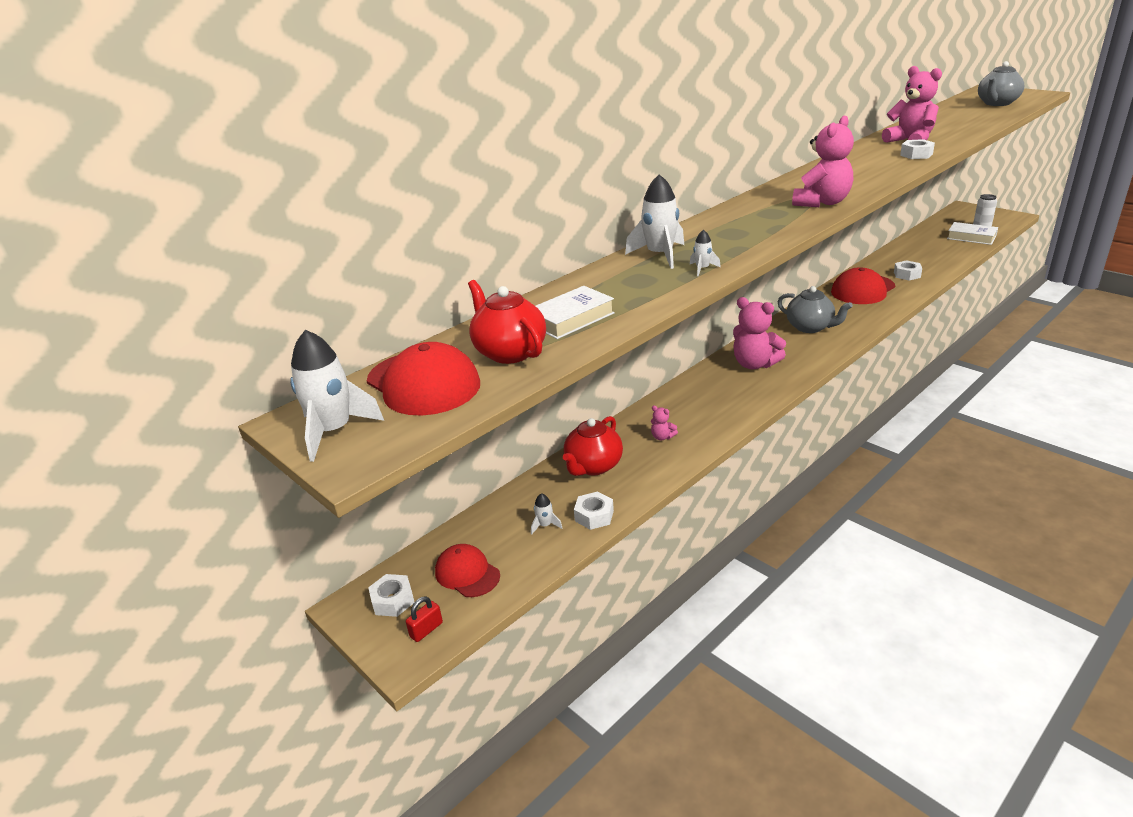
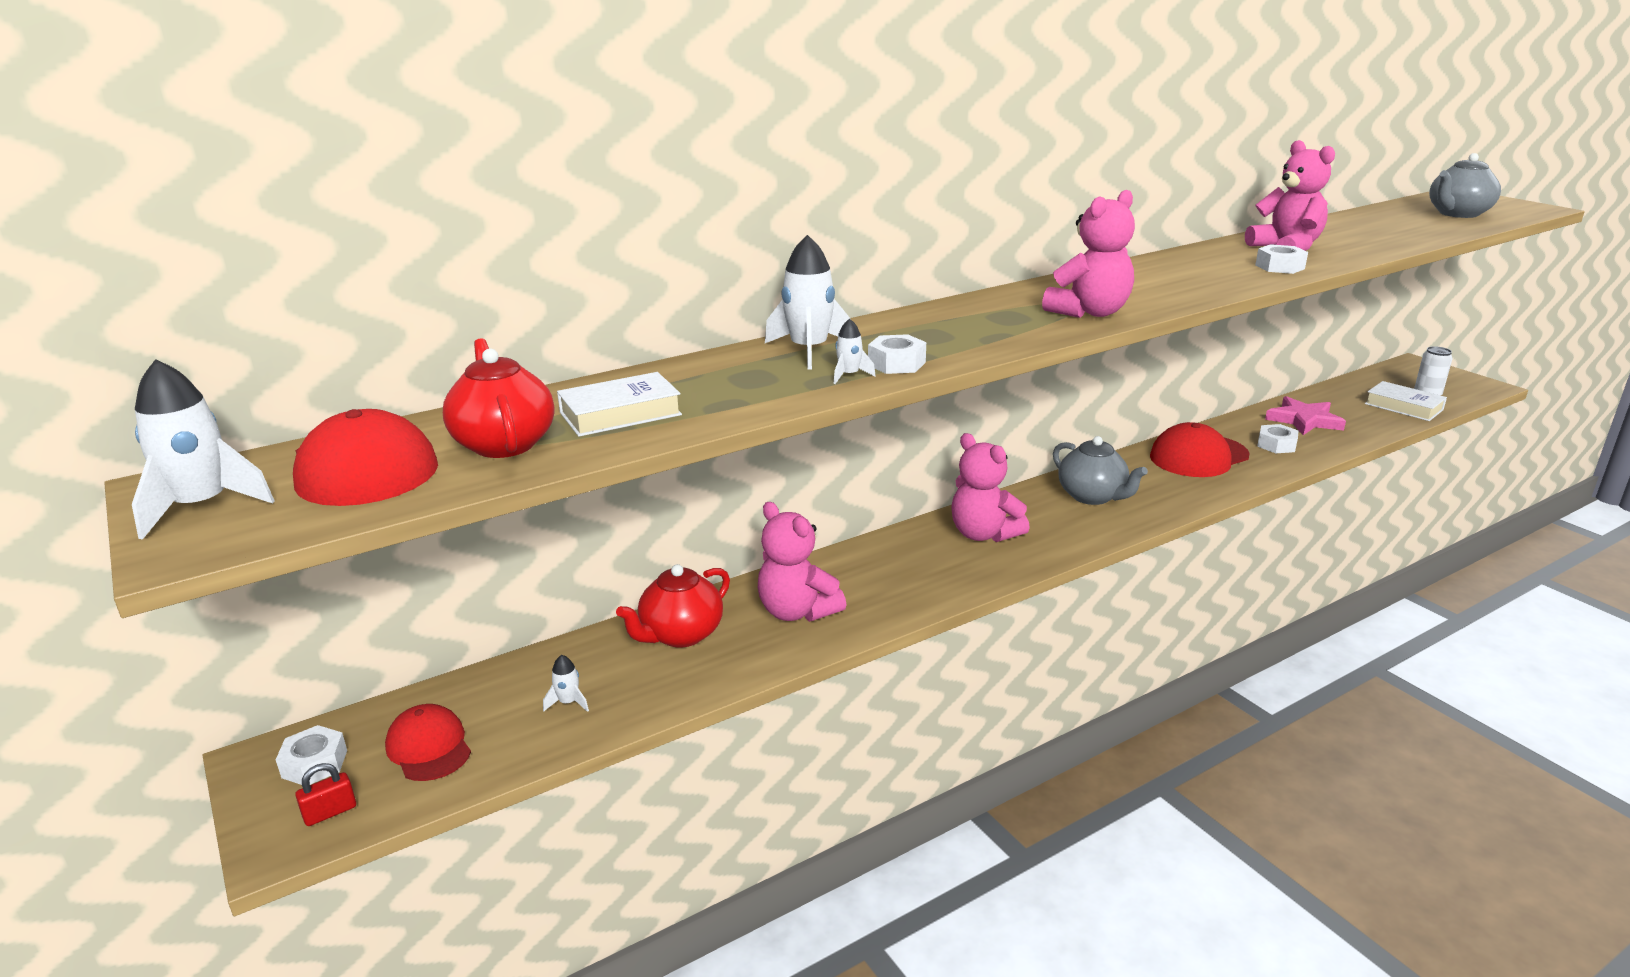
camera: 10 degrees right, 5 degrees down
white nut [574,491,614,530] -> white nut moved to [868,334,926,374]
pink teddy bear [651,405,678,440] -> pink teddy bear [758,502,846,622], size x2.22
none -> pink star [1265,396,1346,435]

